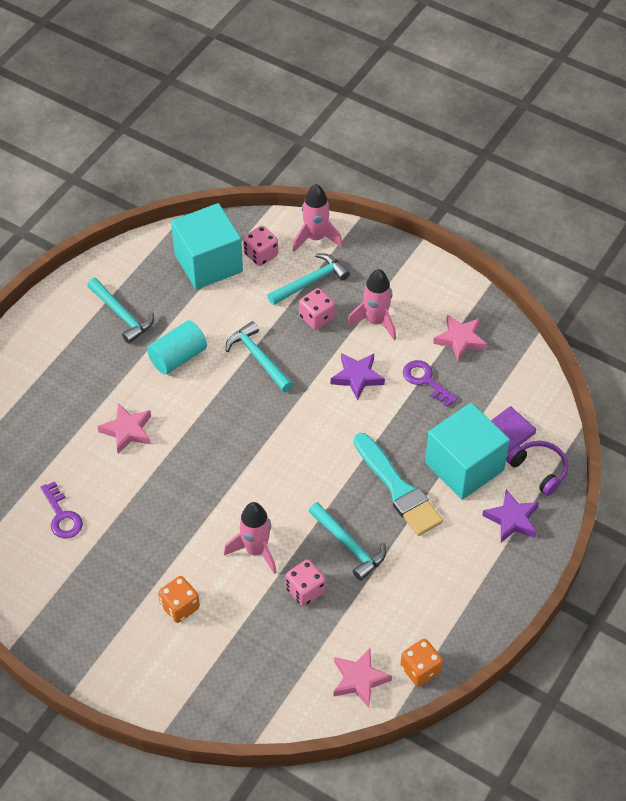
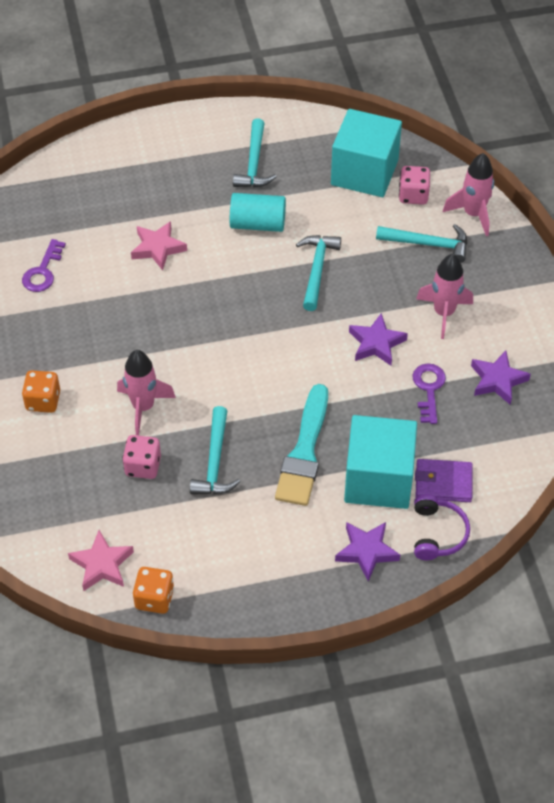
camera: 45 degrees right, 0 degrees up
pink dice [299,288,335,330] -> none
pink star [433,315,487,361] -> purple star [471,351,531,405]

